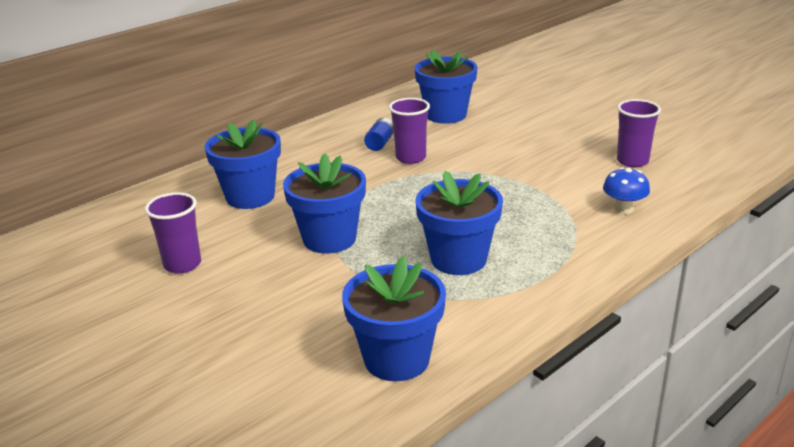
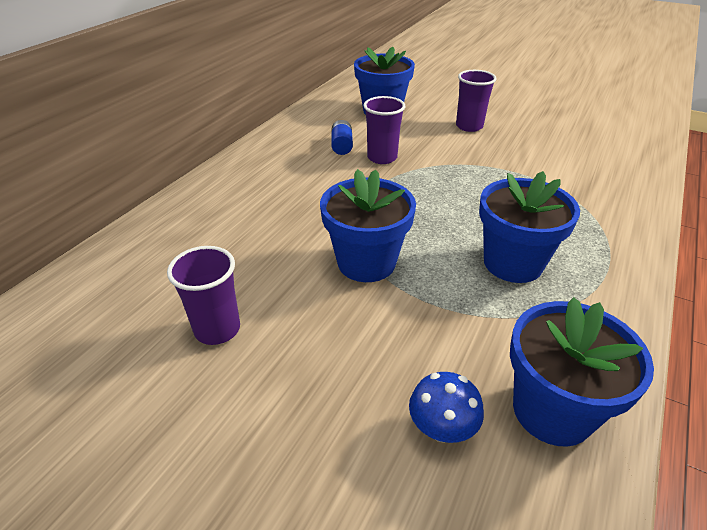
camera: 20 degrees left, 10 degrees up
blue flower pot [205,119,281,209] -> none
blue mushroom [603,167,650,214] -> blue mushroom moved to [409,372,484,443]
purple cup [617,99,661,167] -> purple cup moved to [456,70,497,132]

